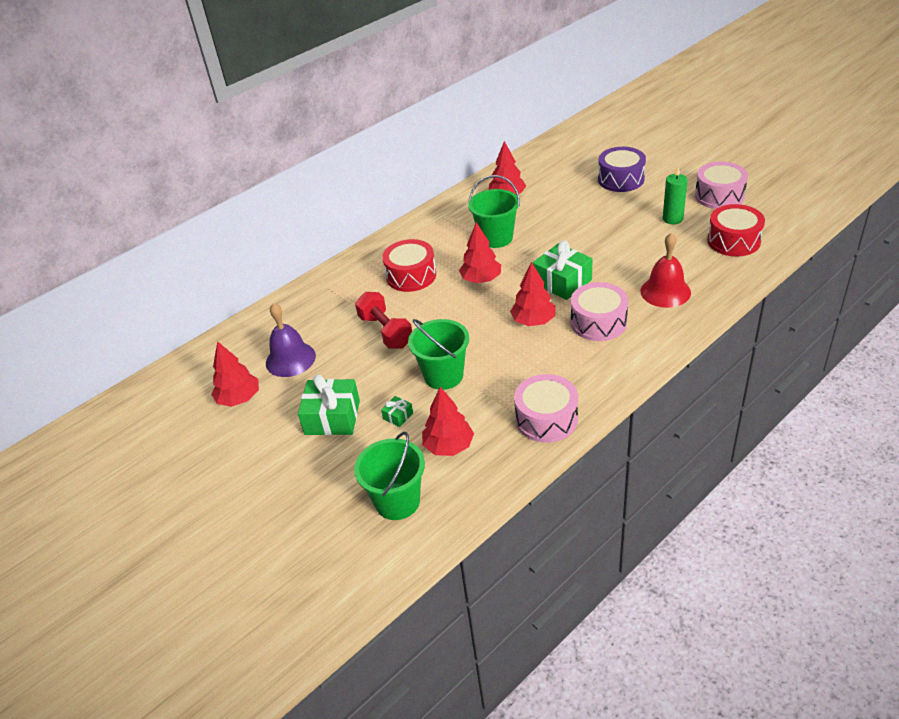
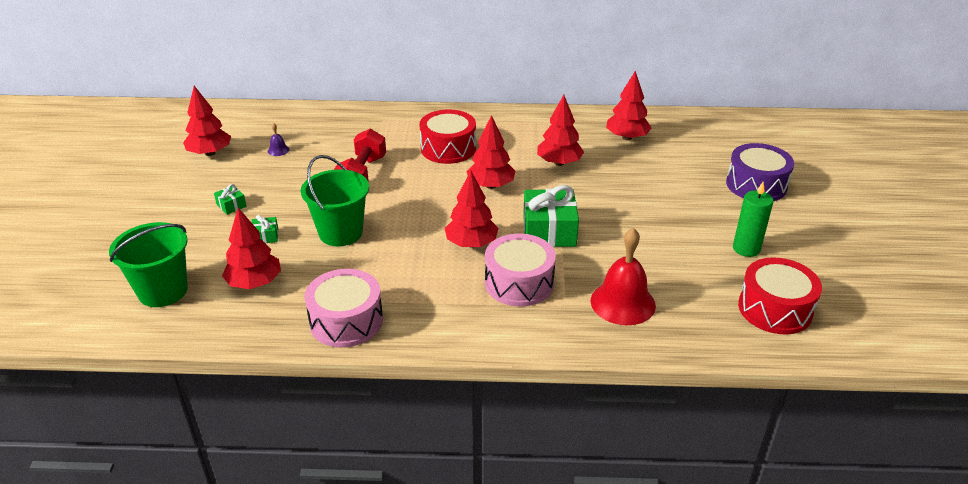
camera: 40 degrees right, 5 degrees down
purple bell [266,303,316,377] -> purple bell [268,123,290,156], size x0.43
green gift [298,374,360,435] -> green gift [214,184,247,215], size x0.46
green bucket [468,175,520,248] -> red tree [537,95,584,166]
pink drum [695,162,748,209] -> none

